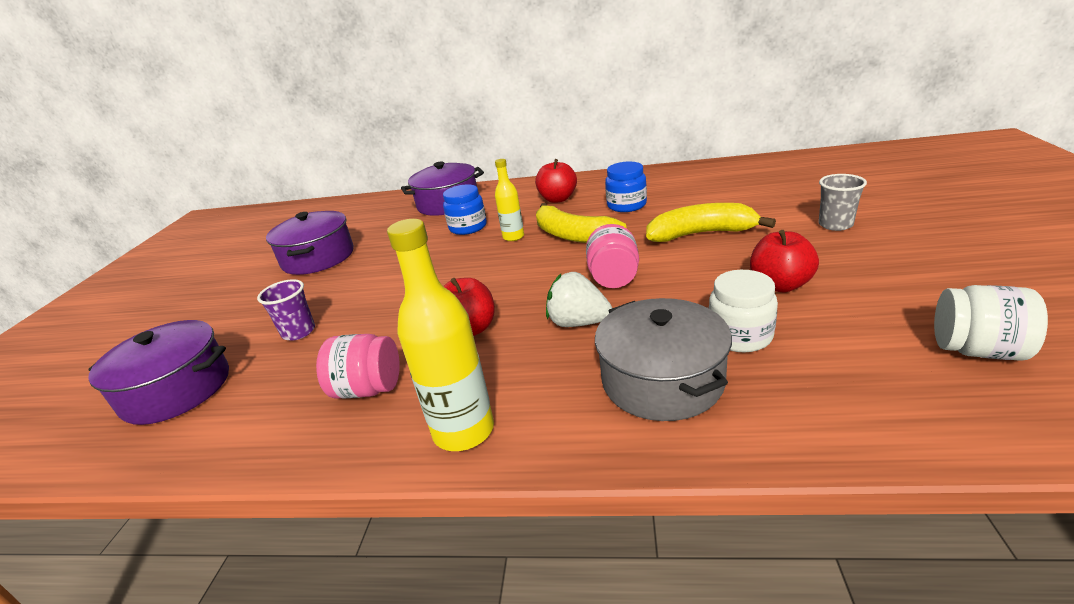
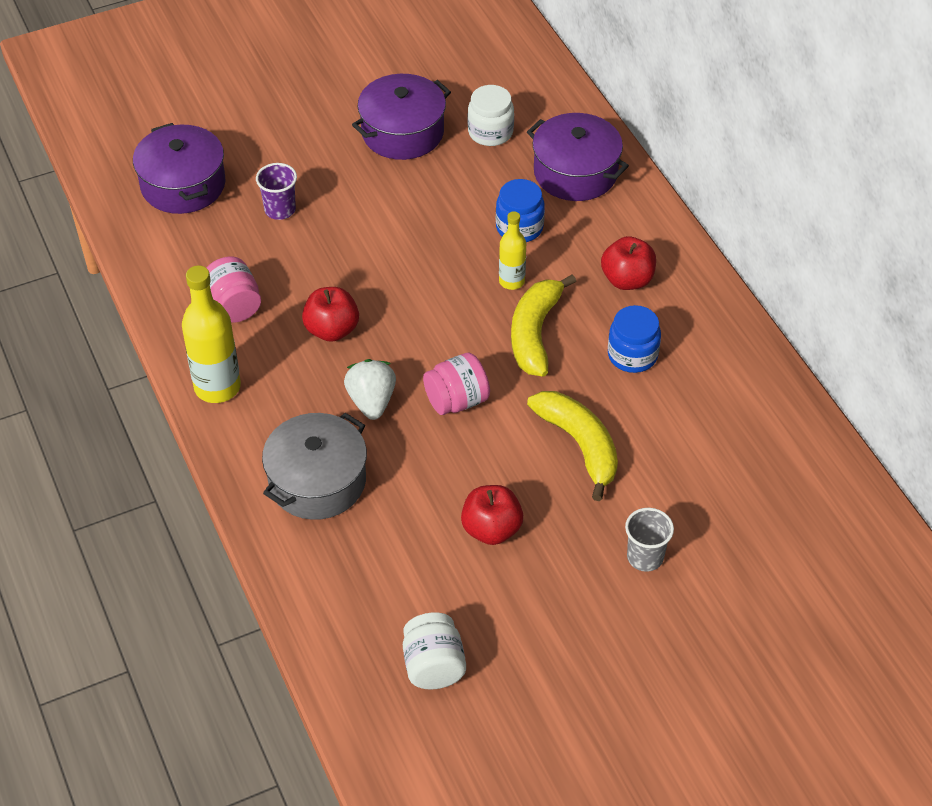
camera: 55 degrees right, 20 degrees up
white jar [709,270,778,352] -> white jar moved to [468,85,514,146]

